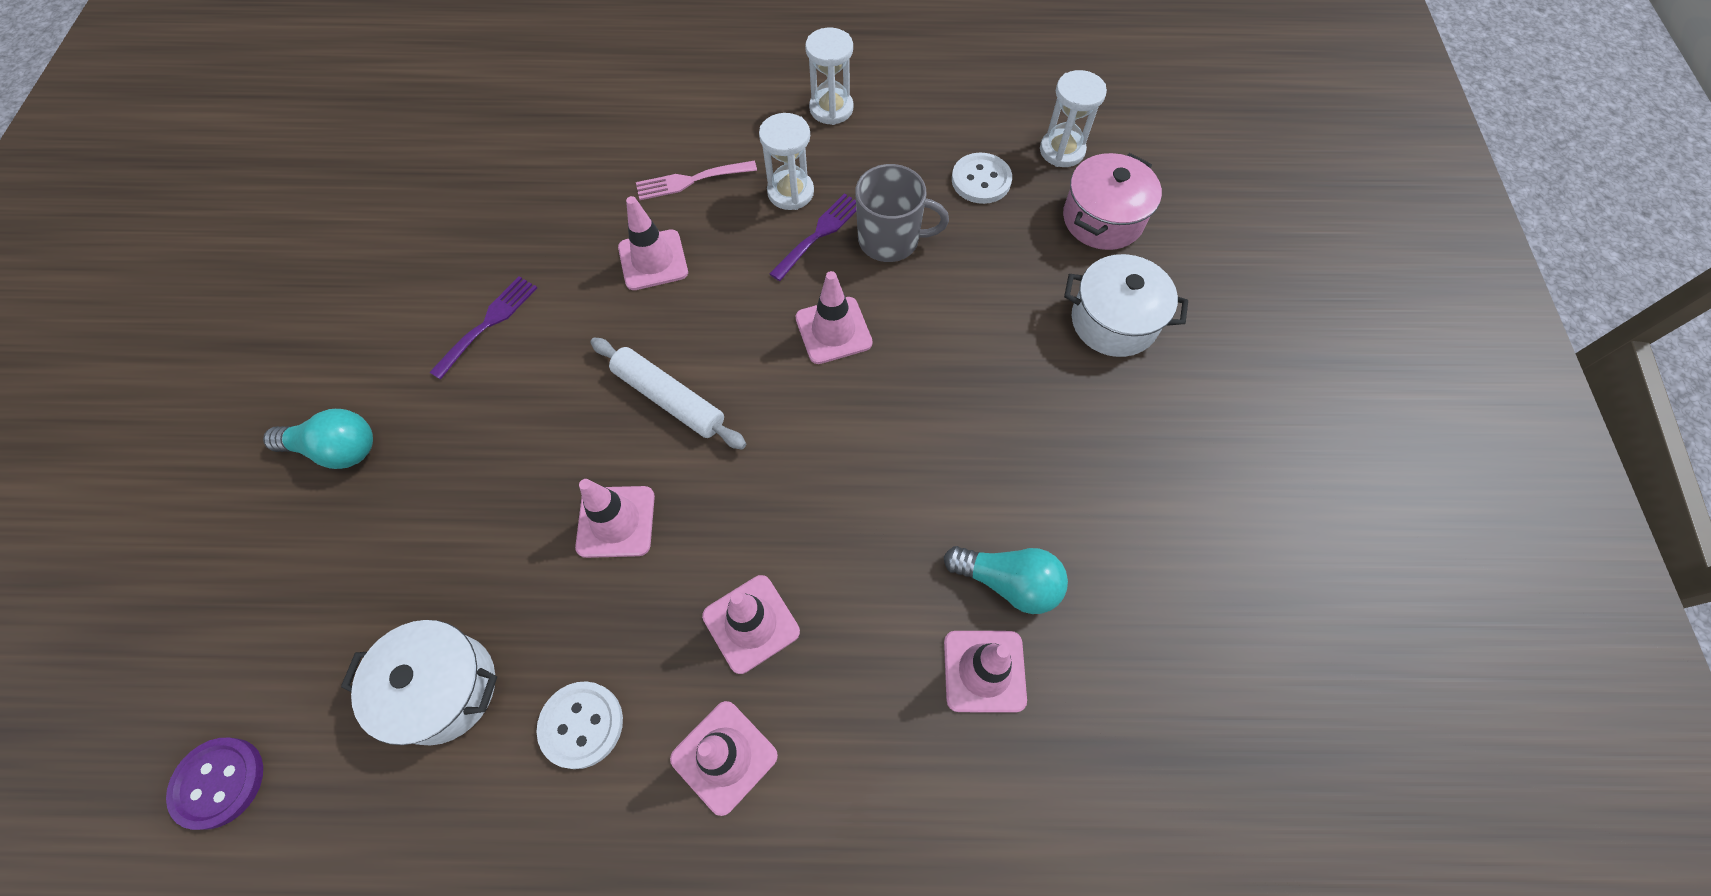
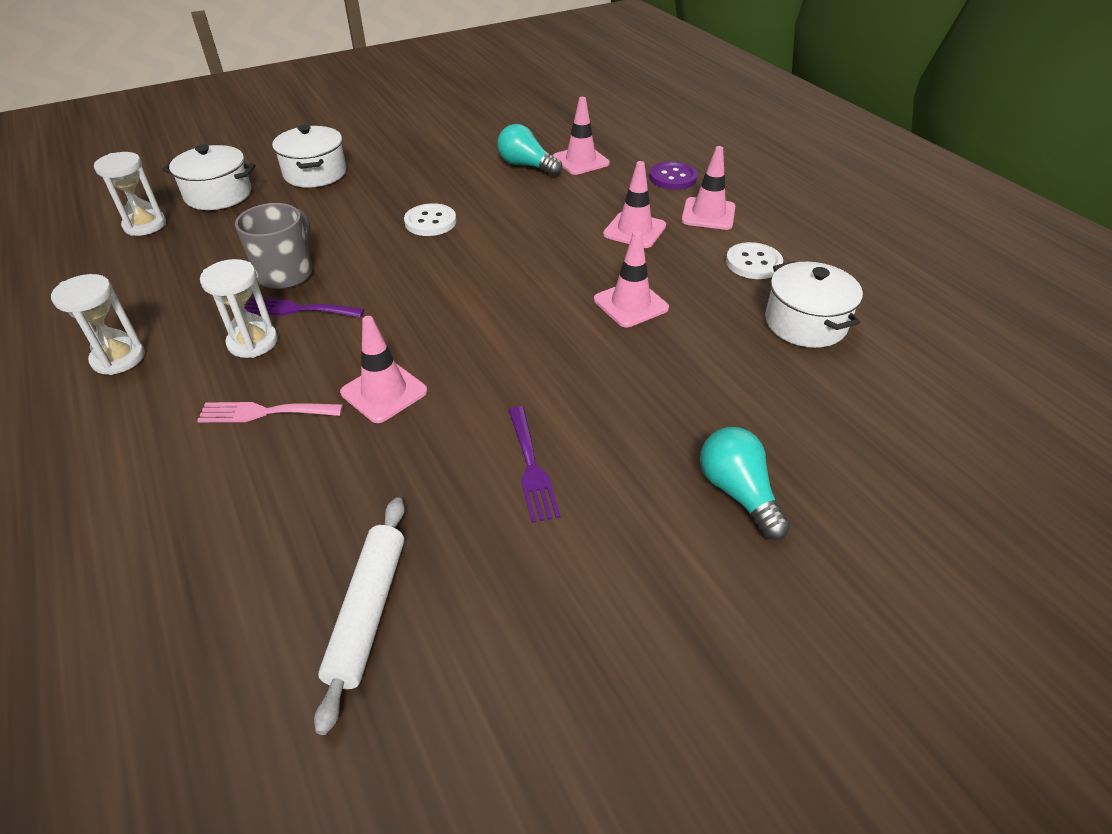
camera: 120 degrees left, 20 degrees down
purple button [166,738,263,830] -> purple button moved to [649,162,697,190]
purple fork [429,277,537,380] -> purple fork turned 105 degrees counterclockwise [509,406,560,523]
white rolling pin [590,337,746,450] -> white rolling pin moved to [314,497,405,735]
pink fork [636,160,757,200] -> pink fork turned 135 degrees clockwise [197,402,343,422]
pink traffic cone [795,271,873,364] -> none
grey mug [855,164,949,262] -> grey mug turned 45 degrees clockwise [235,203,313,289]
turquoise light bulb [944,546,1068,614] -> turquoise light bulb turned 45 degrees counterclockwise [497,124,562,176]
white button [952,153,1012,204] -> white button moved to [404,203,456,236]
pink pot [1063,153,1162,250] -> white pot [162,145,255,210]

